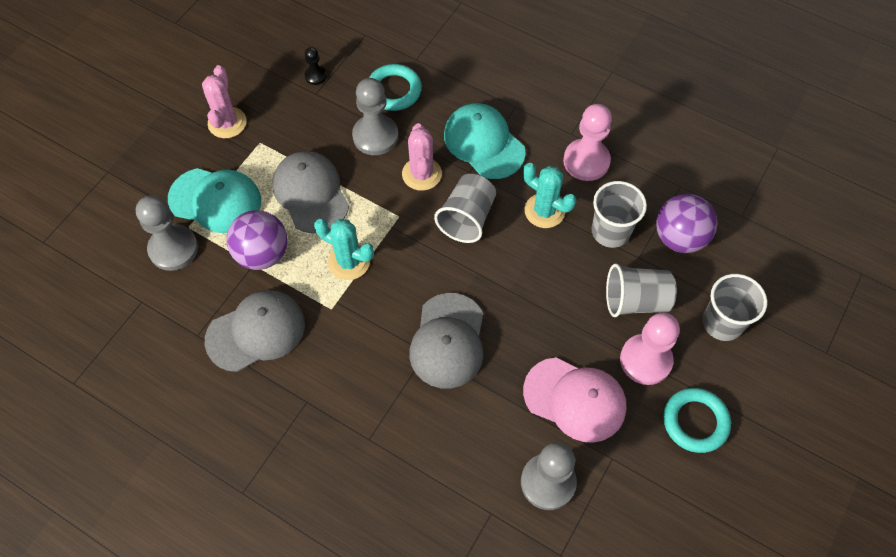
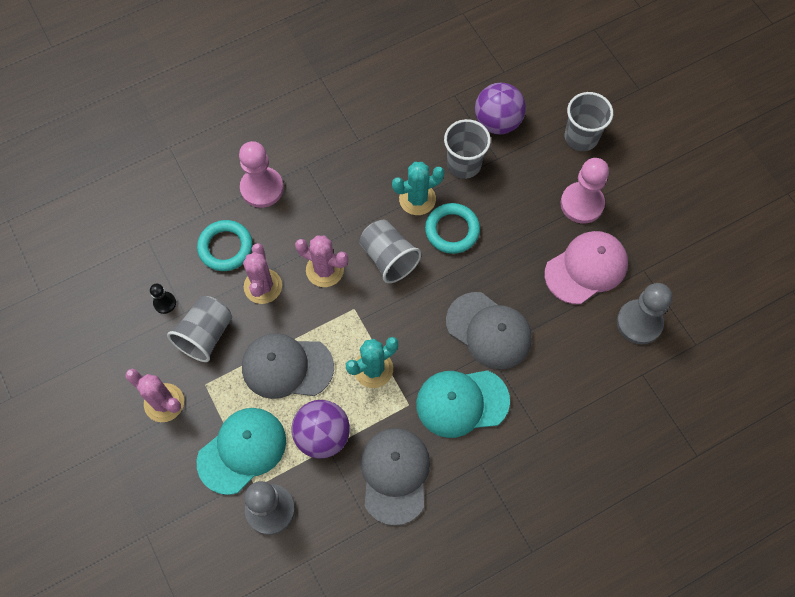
camera: 60 degrees left, 5 degrees up
grey pawn [352,78,398,155] -> pink cactus [243,243,282,304]
turquoise cap [444,103,526,179] -> turquoise cap moved to [416,370,510,438]
pink pawn [563,104,612,181] -> pink pawn moved to [239,141,284,208]
grey cup [606,264,677,317] -> grey cup moved to [167,296,232,362]
turquoise ring [664,388,731,453] -> turquoise ring moved to [425,203,480,254]

